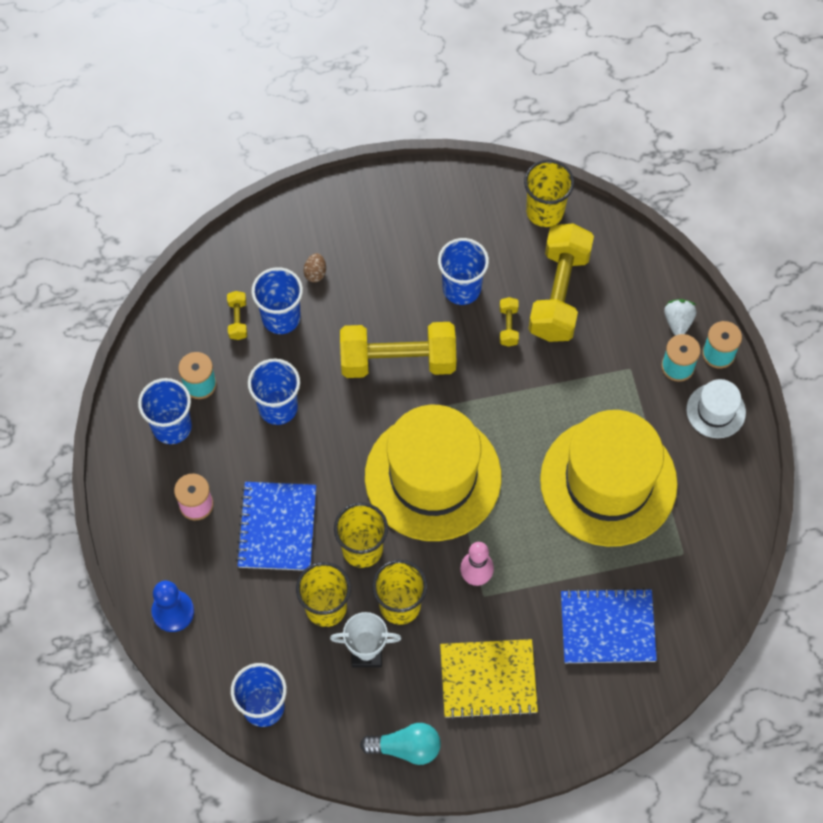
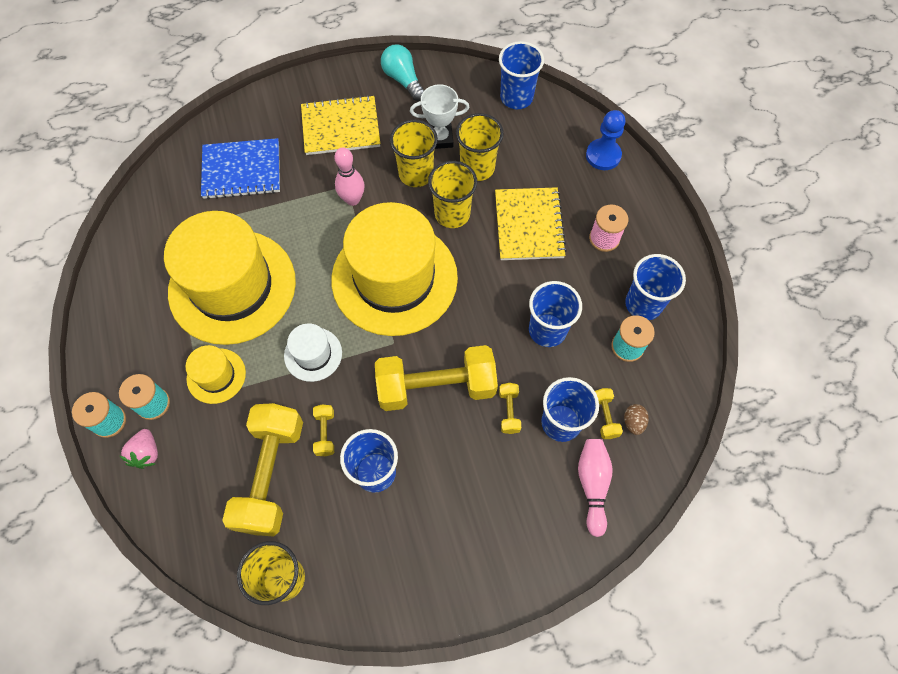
camera: 175 degrees right, 0 degrees up
blue notebook [236,482,316,571] -> yellow notebook [495,187,567,260]
brown egg [303,253,326,282] -> brown egg moved to [624,404,649,435]
turquoise light bulb [360,723,441,765] -> turquoise light bulb turned 60 degrees clockwise [381,44,424,101]
white strawberry [664,299,697,336] -> pink strawberry [120,429,158,469]
white hat [686,379,746,438] -> white hat moved to [284,324,342,382]
none -> yellow hat [186,345,246,404]
none -> yellow dumbbell [499,383,521,434]
none -> pink bowling pin [578,439,613,537]

